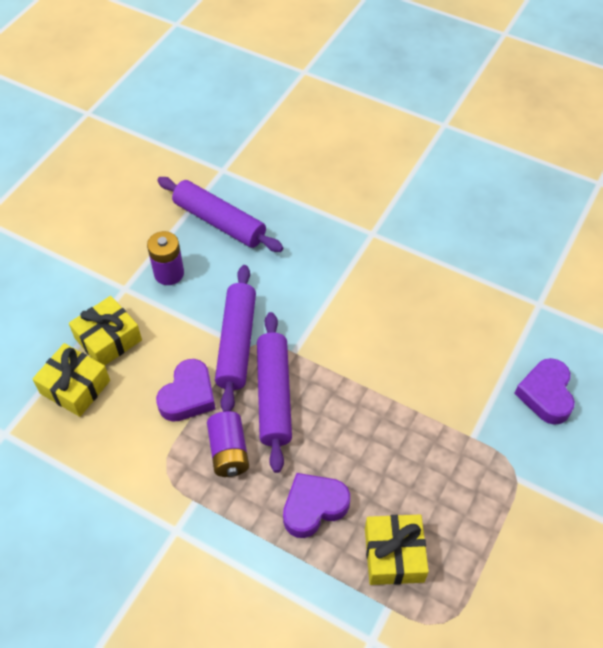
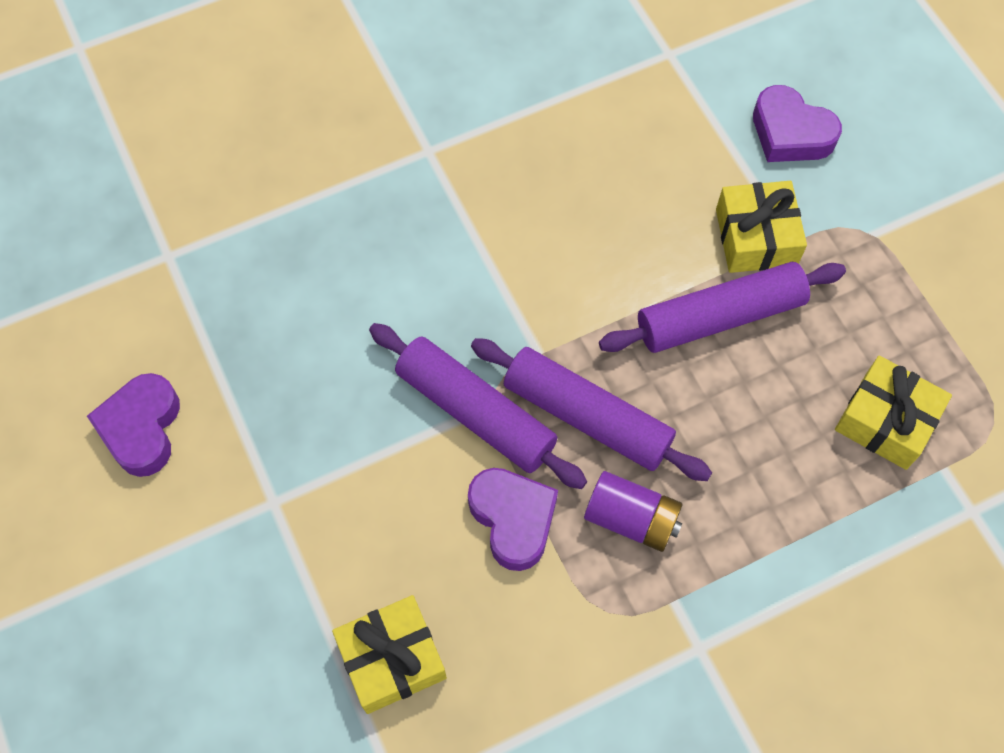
camera: 55 degrees left, 10 degrees up
yellow gift [69,296,142,365] -> yellow gift moved to [716,181,807,273]
purple battery [147,231,184,285] -> none
purple rolling pin [157,177,283,252] -> purple rolling pin moved to [599,262,846,353]
purple heart [283,473,350,538] -> purple heart moved to [87,373,180,477]

